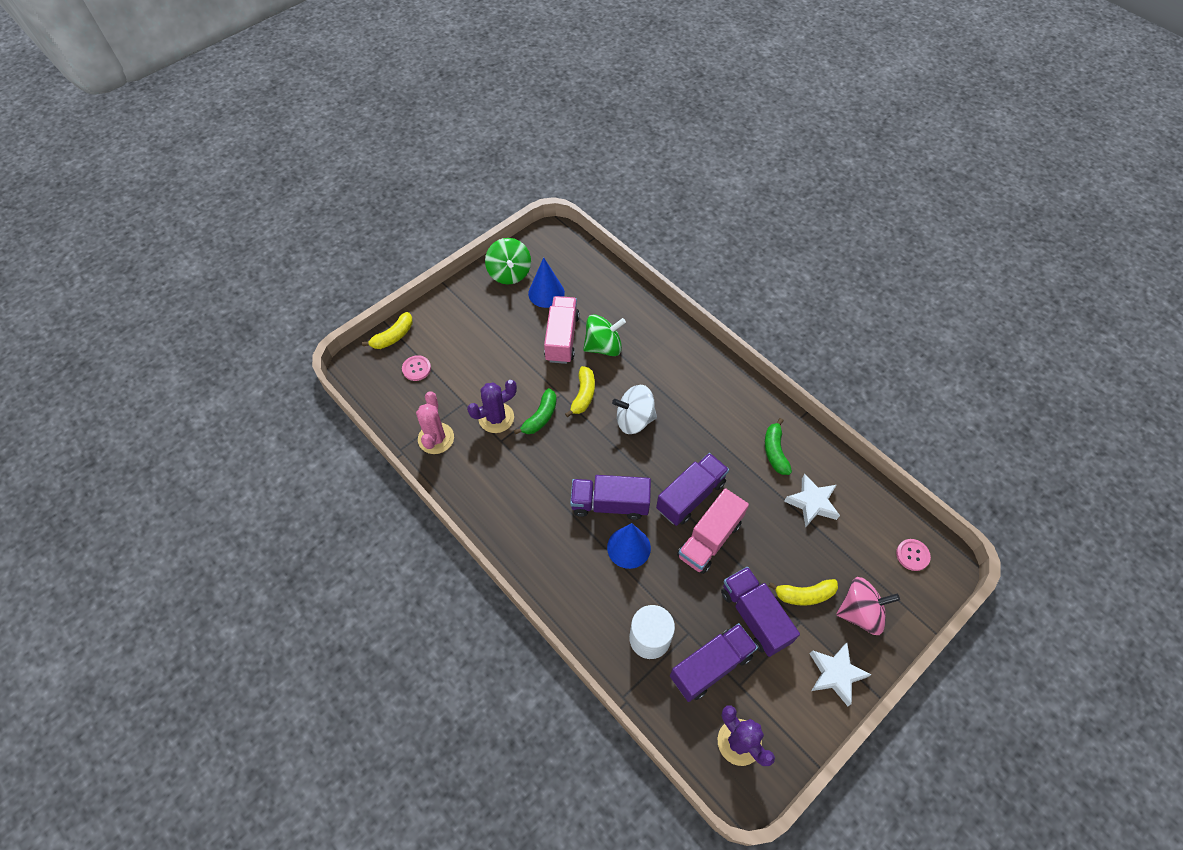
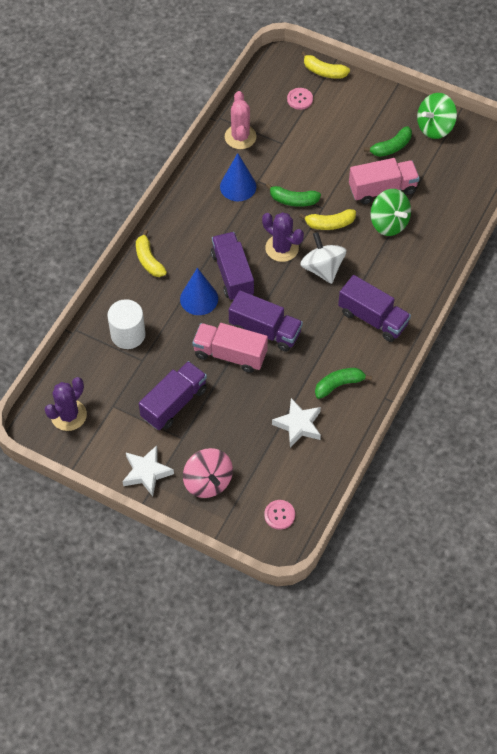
camera: 70 degrees right, 0 degrees up
pink cactus [416,391,454,454] -> pink cactus turned 75 degrees counterclockwise [225,91,257,149]
purple cactus [467,380,517,433] -> purple cactus moved to [262,212,304,262]
blue cone [528,257,565,308] -> blue cone moved to [220,153,256,201]
purple truck [670,623,758,702] -> purple truck moved to [338,275,411,342]
yellow banana [768,579,838,606] -> yellow banana moved to [136,230,167,277]
none -> green banana [364,126,412,157]

